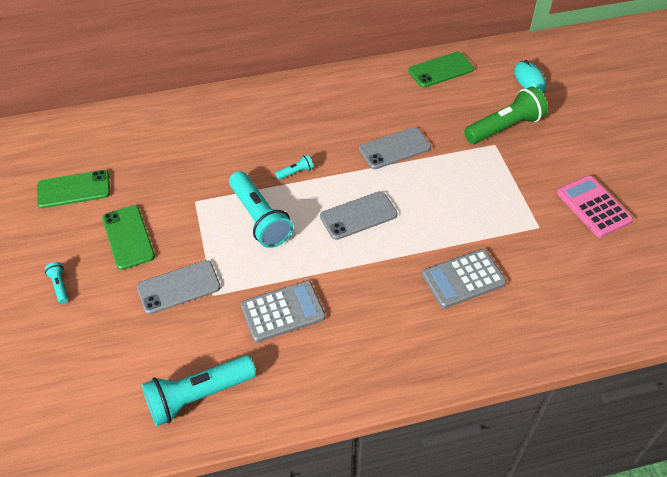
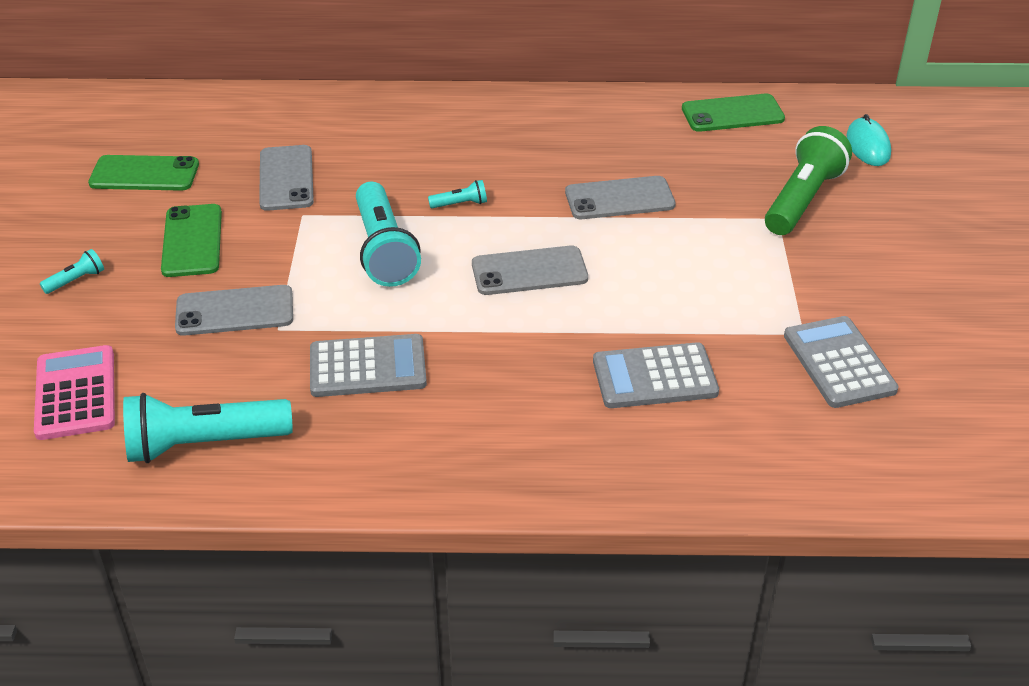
camera: 15 degrees right, 10 degrees down
turquoise flashlight [45,262,68,304] -> turquoise flashlight turned 60 degrees clockwise [40,249,104,294]
green flashlight [464,86,548,144] -> green flashlight turned 45 degrees counterclockwise [765,126,852,235]
pink calculator [557,175,633,238] -> pink calculator moved to [34,345,115,440]
none -> grey phone [259,145,314,211]
none -> grey calculator [784,316,899,408]

